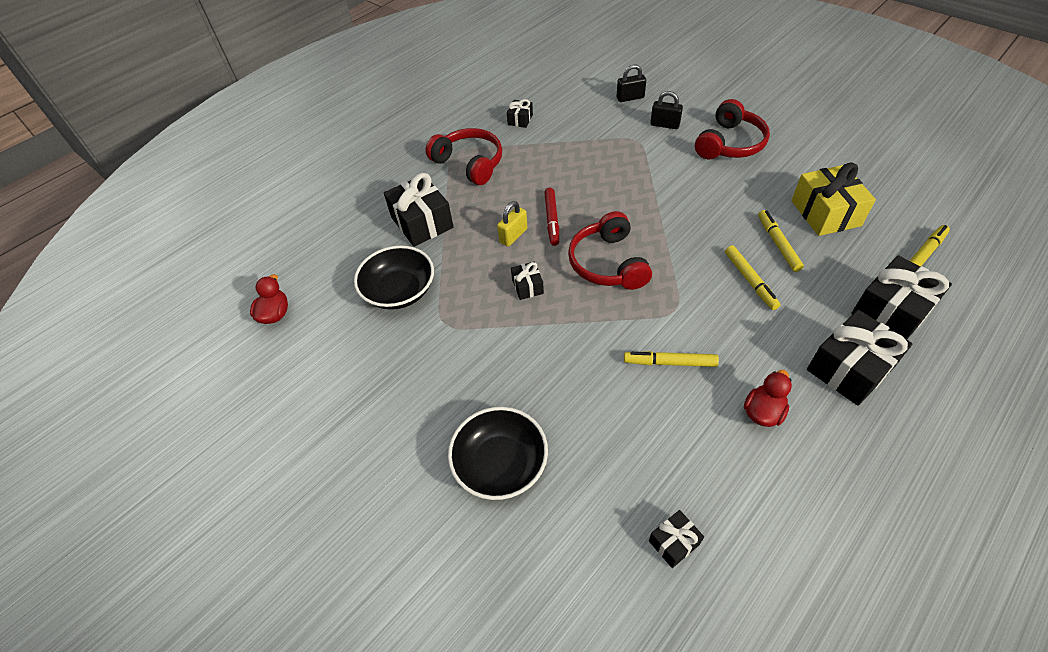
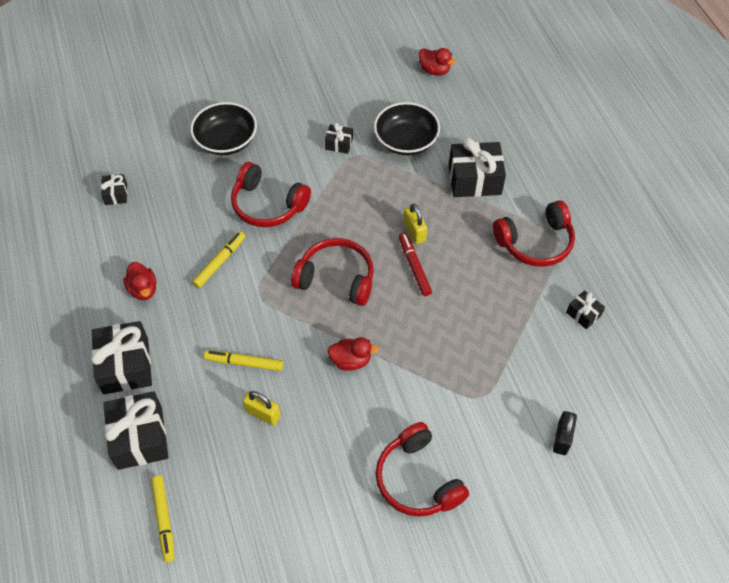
camera: 115 degrees right, 5 degrees up
black gift [511,262,544,300] -> black gift moved to [325,122,353,154]
red marker [544,188,559,246] -> red marker turned 45 degrees clockwise [399,233,432,296]
black padlock [650,91,683,129] -> none
yellow marker [758,210,804,272] -> yellow padlock [243,391,281,426]
yellow gift [791,163,876,236] -> none
none -> red headphones [231,162,311,227]
none -> red duck [327,337,379,371]

